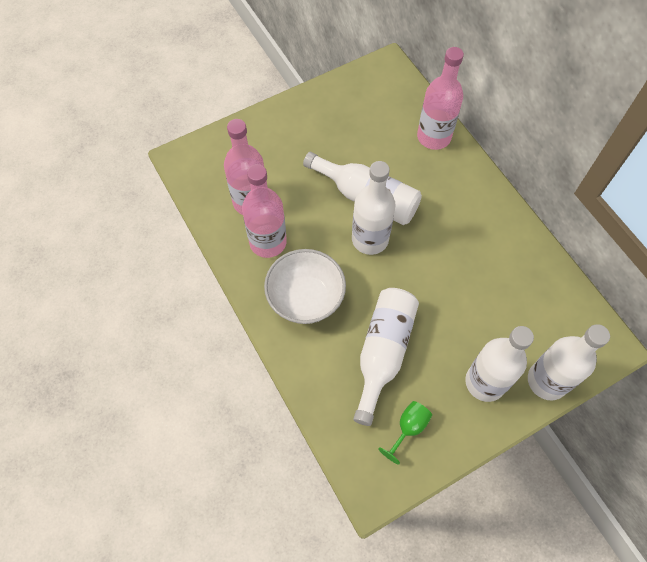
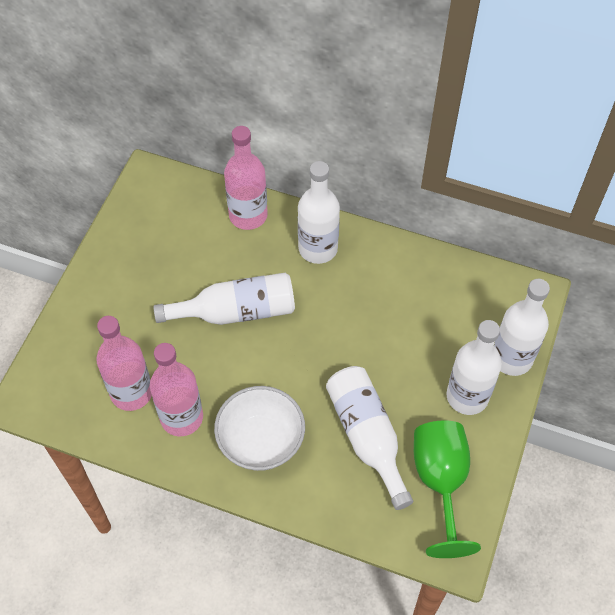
camera: 40 degrees left, 5 degrees down
white bottle [352,161,396,255] -> white bottle moved to [298,161,340,264]
green goblet [378,401,432,465] -> green goblet [414,420,481,558], size x1.98

